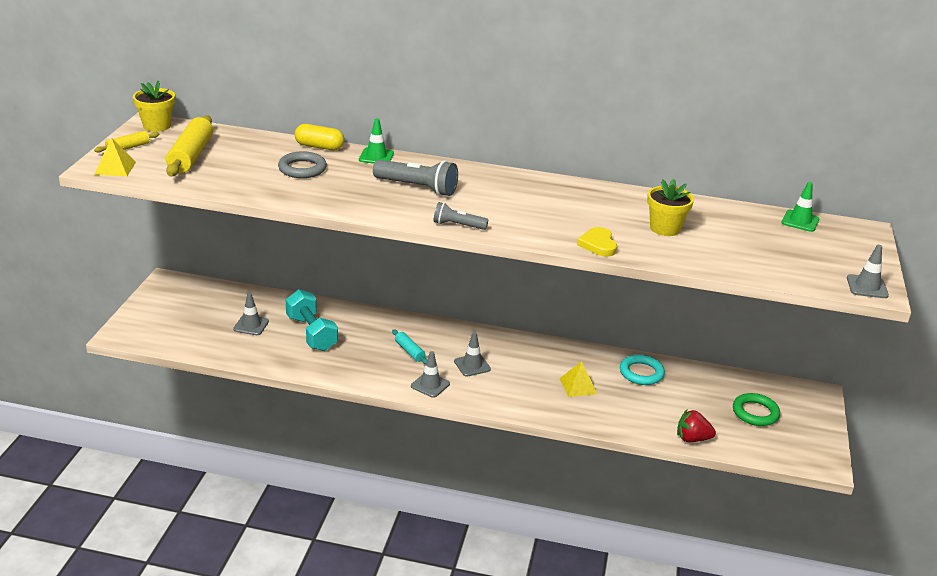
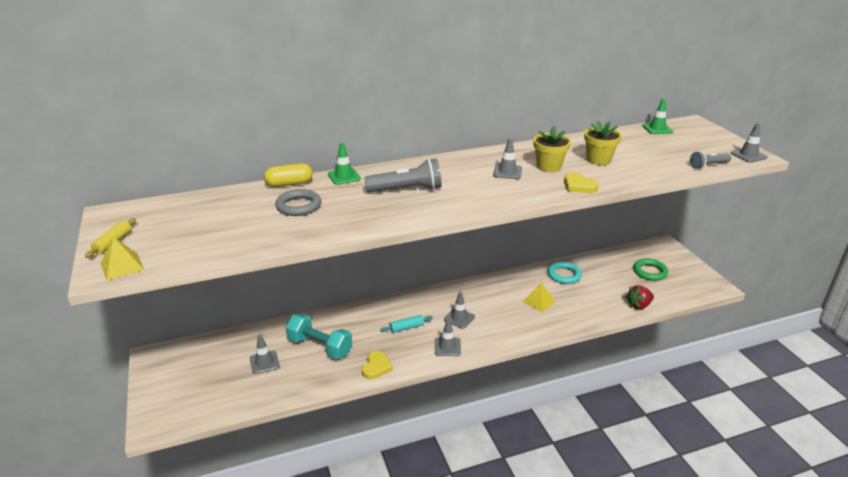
camera: 30 degrees left, 0 degrees up
yellow flower pot [133,80,175,132] -> yellow flower pot moved to [533,126,571,172]
yellow rolling pin [166,115,213,176] -> none
turquoise rolling pin [392,329,427,364] -> turquoise rolling pin turned 45 degrees counterclockwise [380,315,433,333]
grey flashlight [434,202,488,230] -> grey flashlight moved to [690,151,731,169]
none -> yellow heart [362,351,393,379]
none -> grey traffic cone [493,138,522,179]

